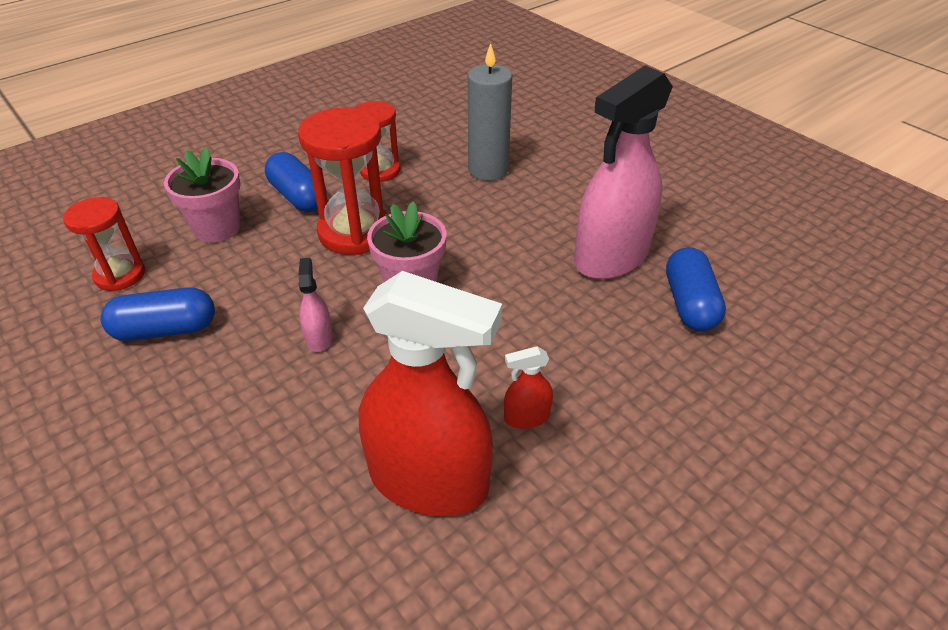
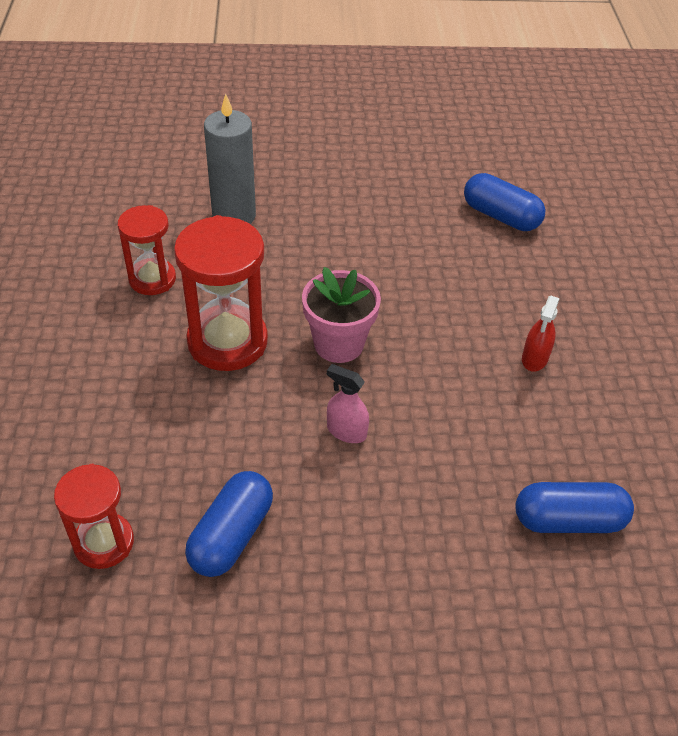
camera: 55 degrees left, 5 degrees up
pink flower pot [164,147,241,242] -> none
blue capsule [265,152,327,212] -> blue capsule moved to [515,482,634,533]
red spray bottle [359,271,502,516] -> none
pink spray bottle [574,66,673,279] -> none

